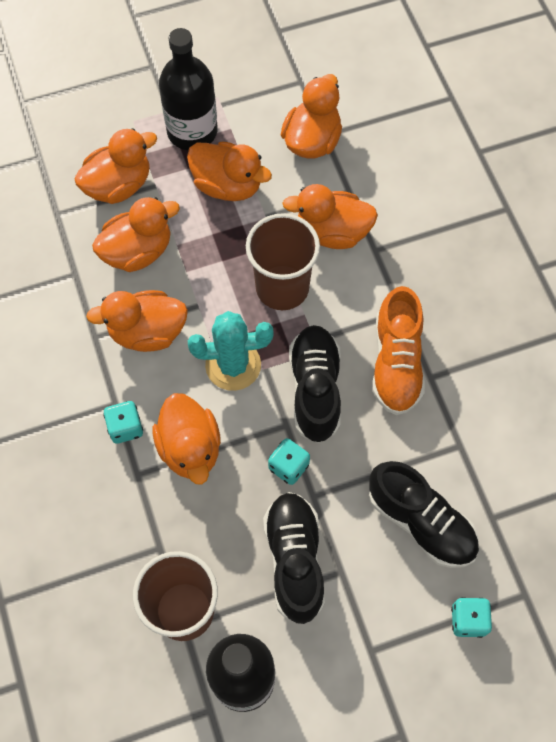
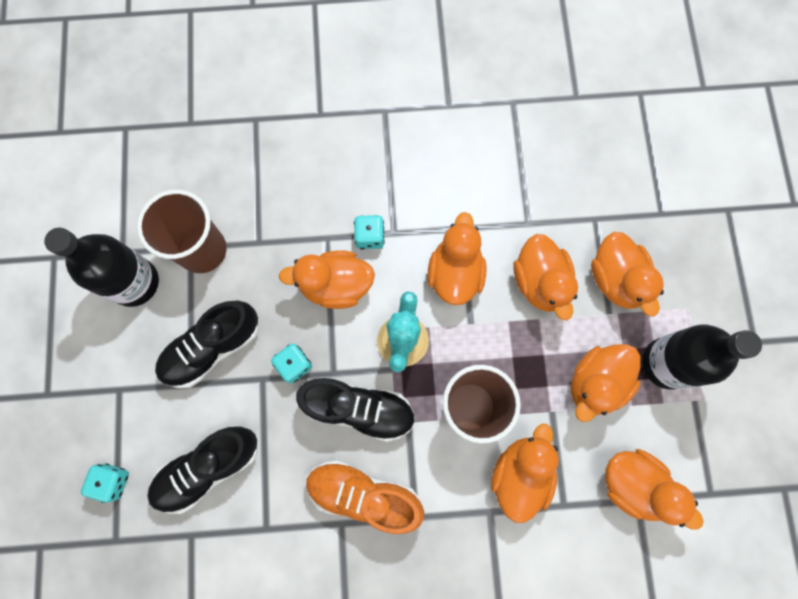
camera: 105 degrees right, 10 degrees up
black shoe [263,492,325,624] -> black shoe turned 135 degrees clockwise [155,301,259,388]

